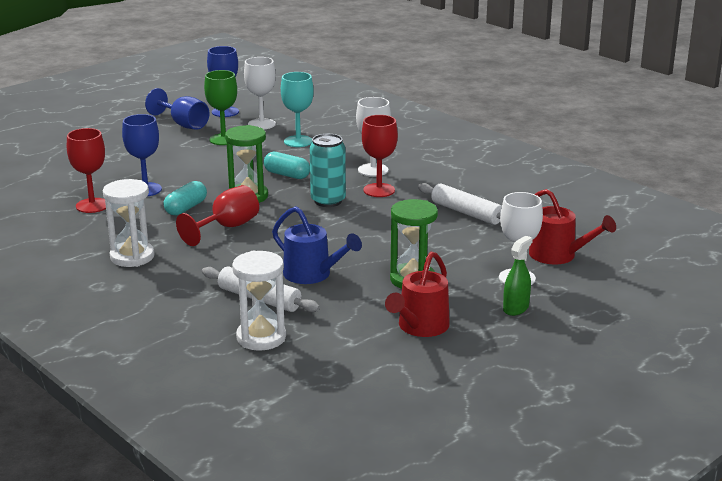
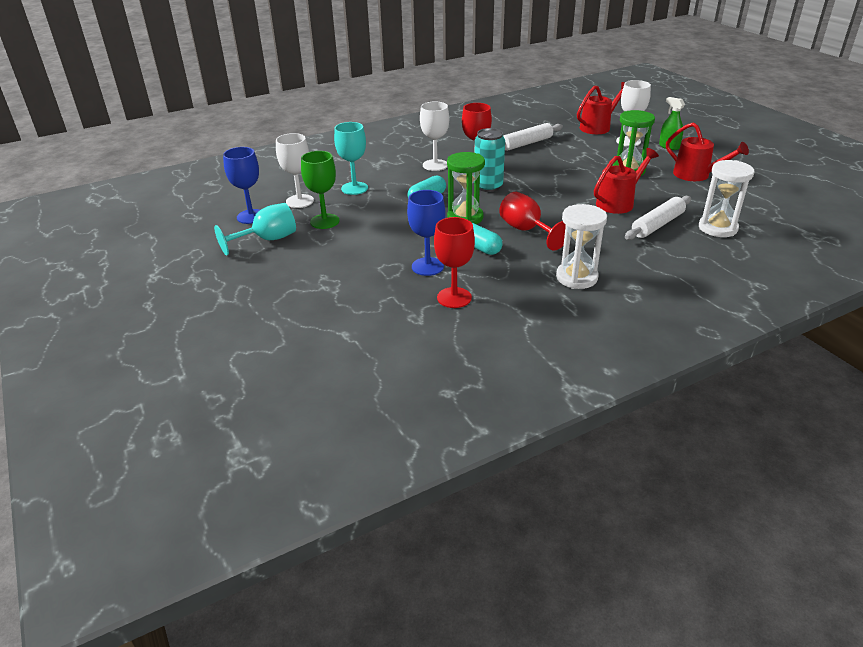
camera: 75 degrees left, 10 degrees up
blue goblet [145,88,210,130] -> turquoise goblet [214,203,296,256]
blue watering can [272,206,362,284] -> red watering can [594,148,659,214]

